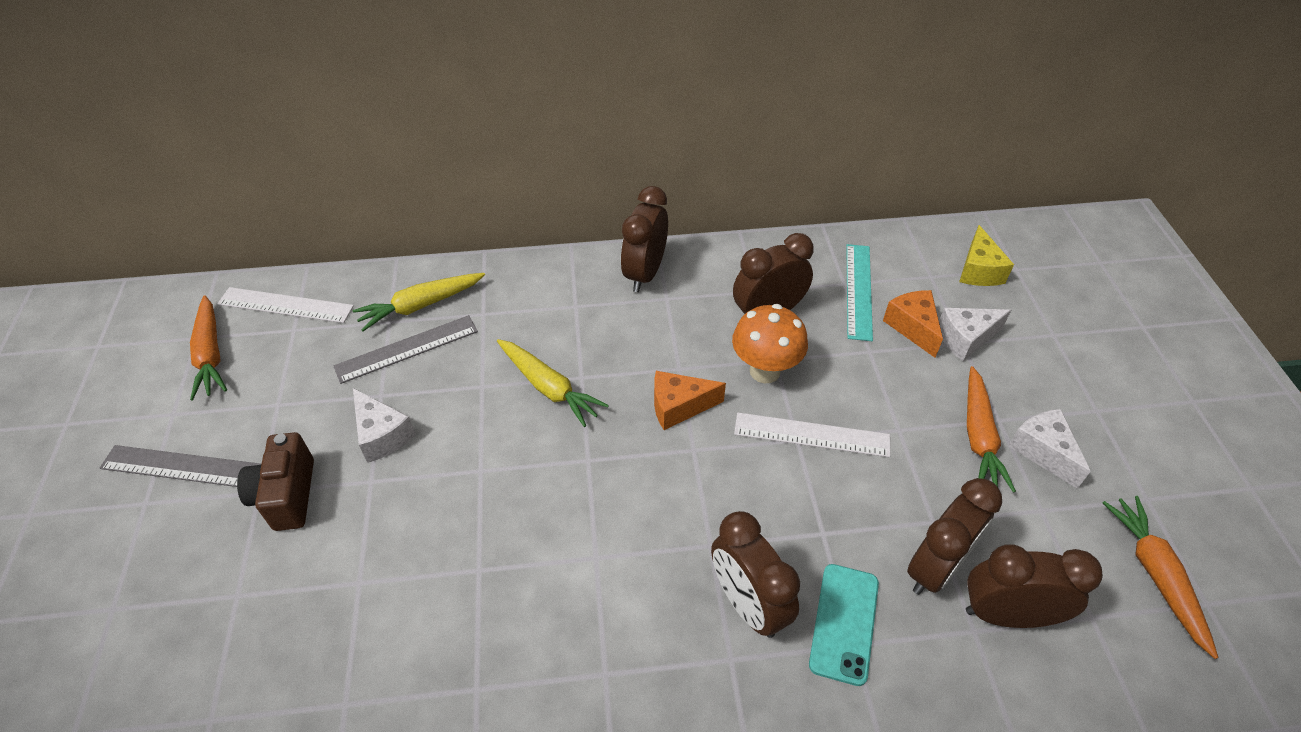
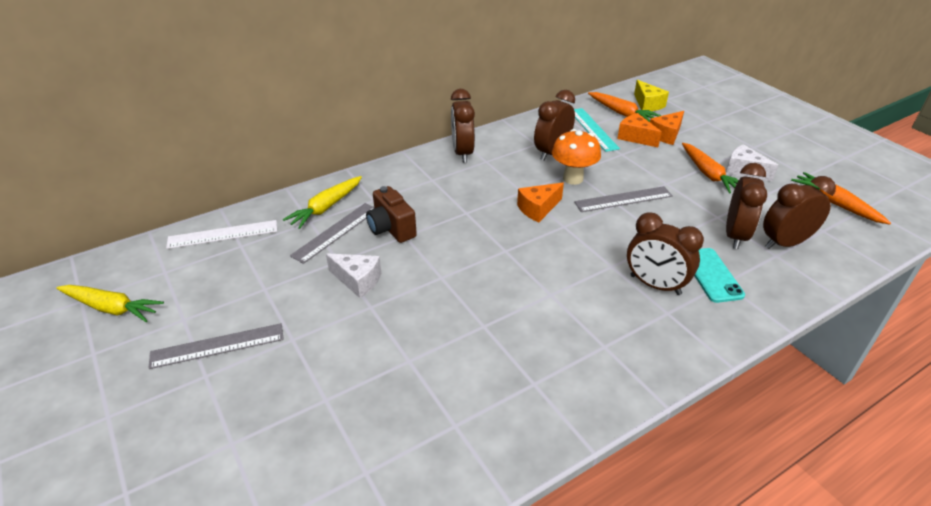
camera: 25 degrees left, 10 degrees down
orange carrot [190,295,227,401] -> orange carrot moved to [588,92,661,122]
brown camera [237,432,314,531] -> brown camera moved to [366,186,417,243]
yellow carrot [497,339,609,427] -> yellow carrot moved to [56,285,164,322]
white ruler [734,412,890,457] -> grey ruler [574,186,672,212]
white cheese [939,308,1011,361] -> orange cheese [650,111,684,145]

